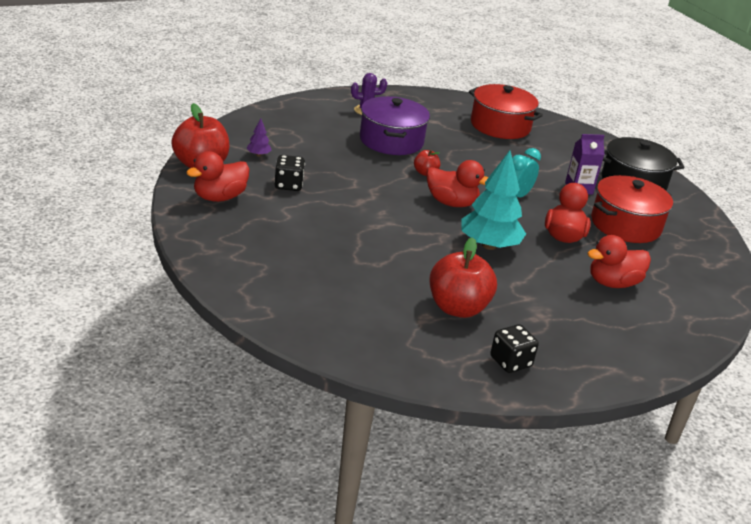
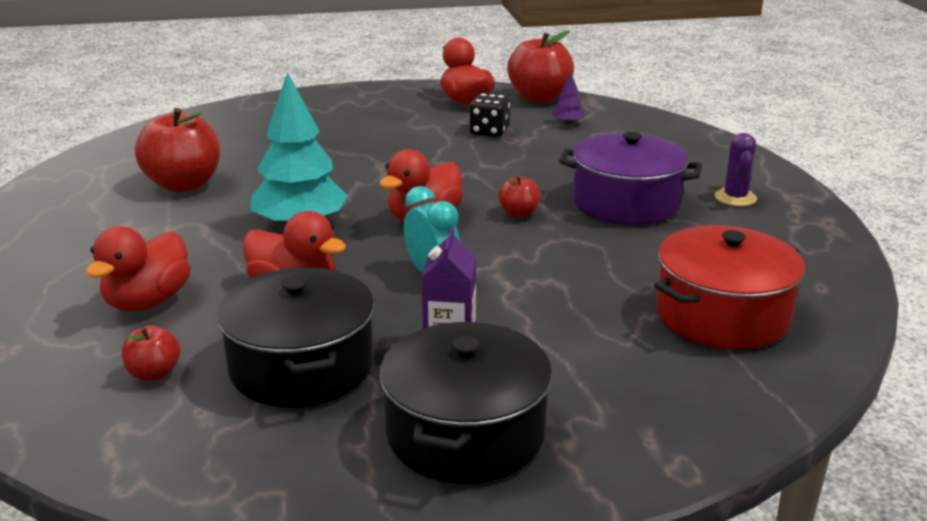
camera: 110 degrees right, 5 degrees down
black dice [490,324,539,373] -> none
red duck [588,235,651,288] -> red duck turned 150 degrees counterclockwise [86,226,191,311]
red pot [591,175,673,243] -> black pot [217,268,375,408]
none -> red apple [121,325,180,381]

